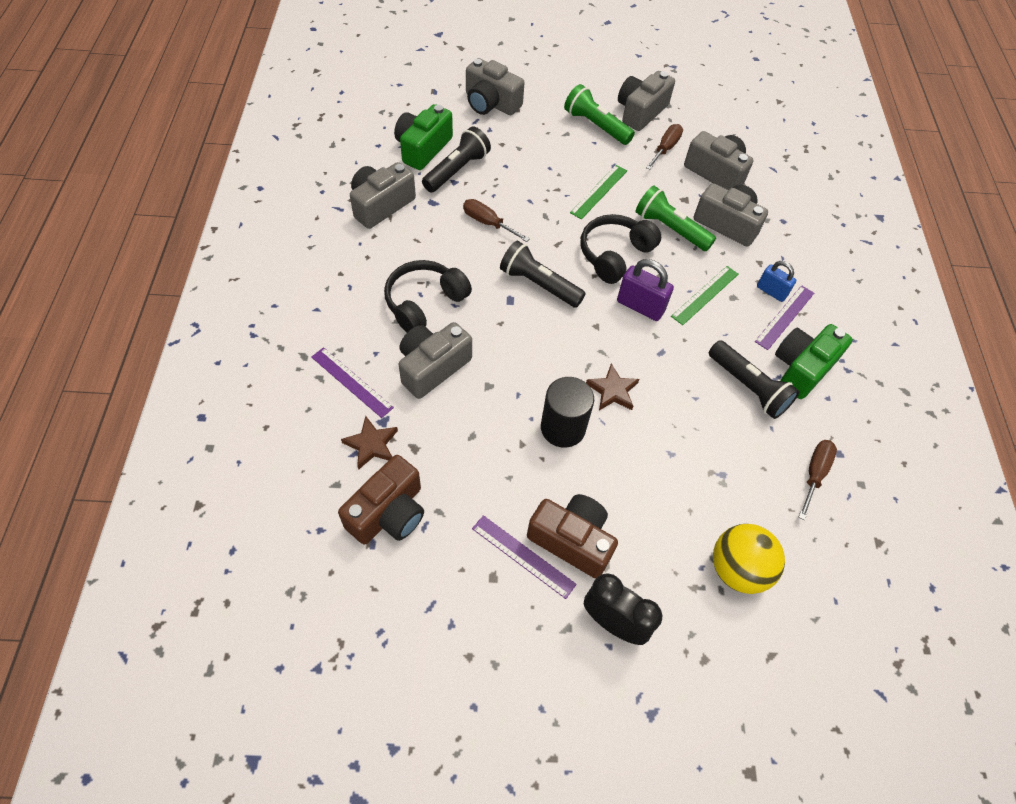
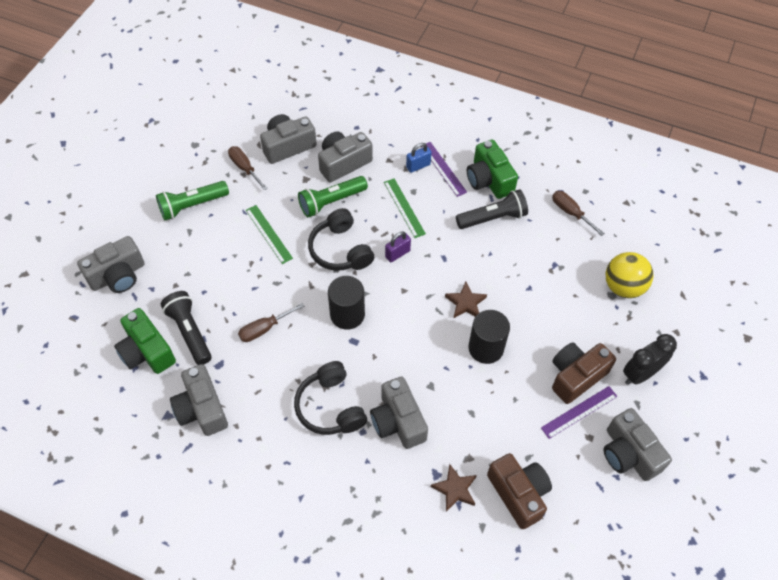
camera: 65 degrees left, 0 degrees up
purple ruler [311,347,394,418] -> none
black flashlight [500,241,586,308] -> black cylinder [328,276,365,330]
purple padlock [617,259,674,321] -> purple padlock [385,231,411,262], size x0.66
grey camera [618,71,675,131] -> grey camera moved to [604,408,672,481]

